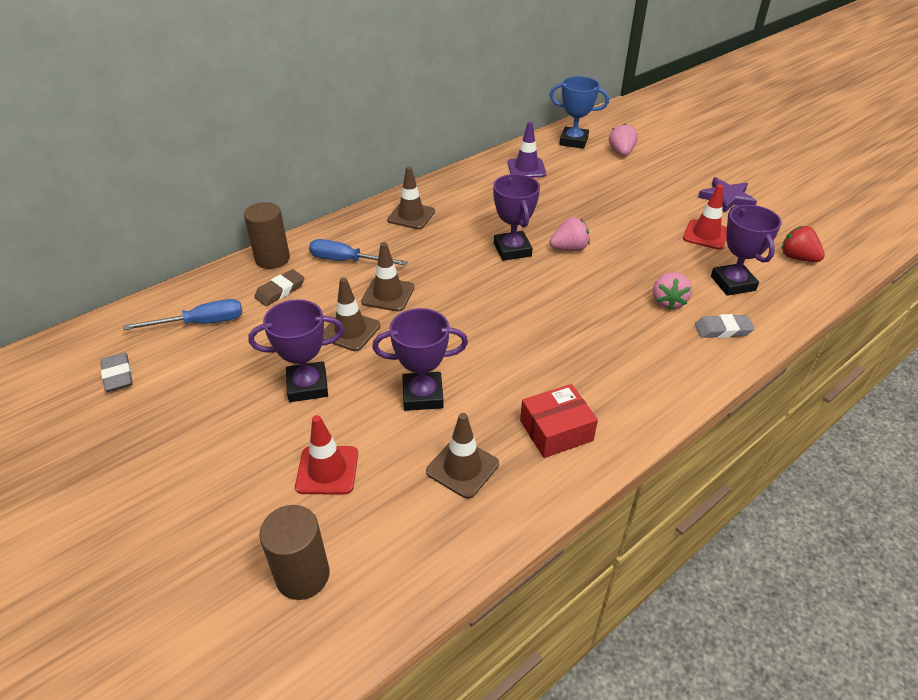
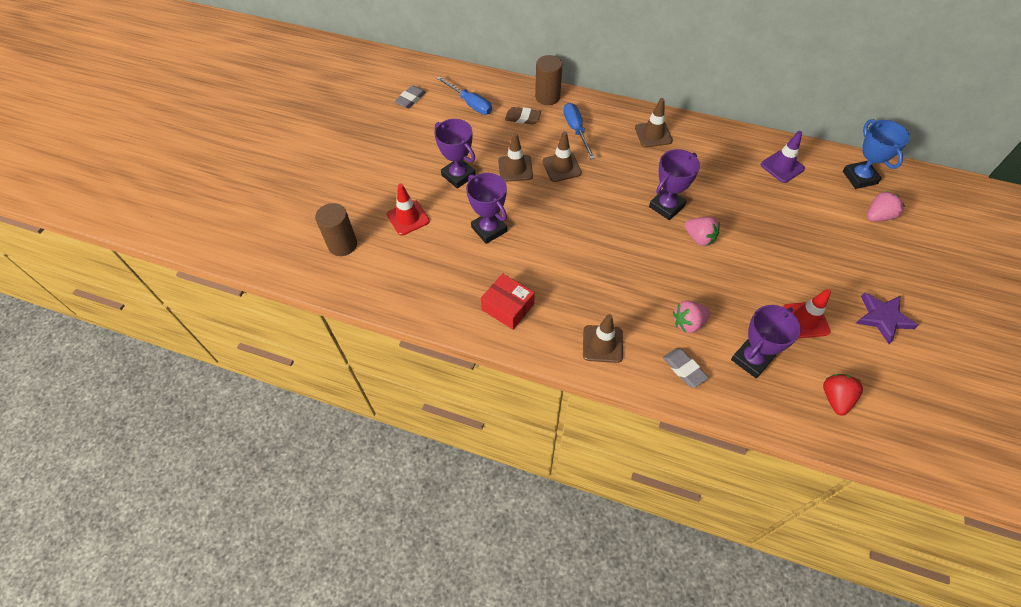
camera: 60 degrees right, 15 degrees up
brown traffic cone [426,413,499,499] -> brown traffic cone moved to [583,314,623,363]

